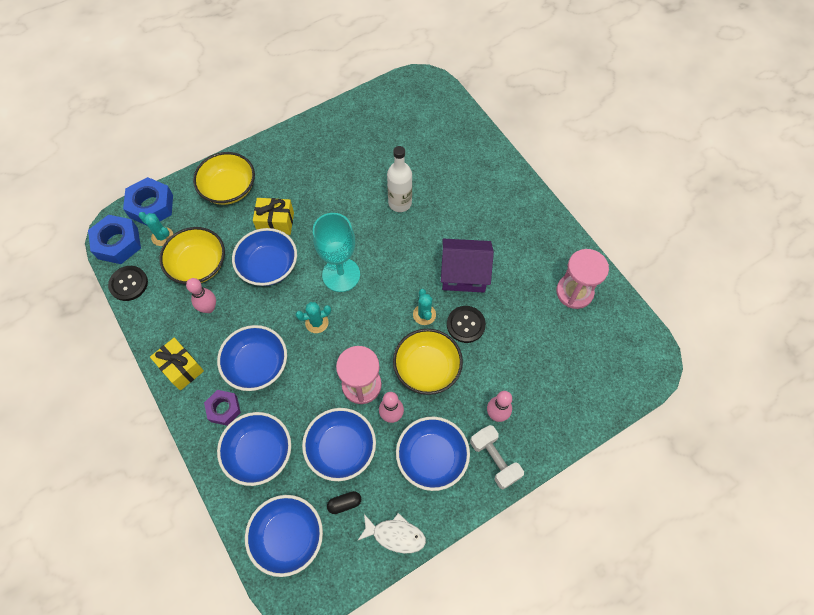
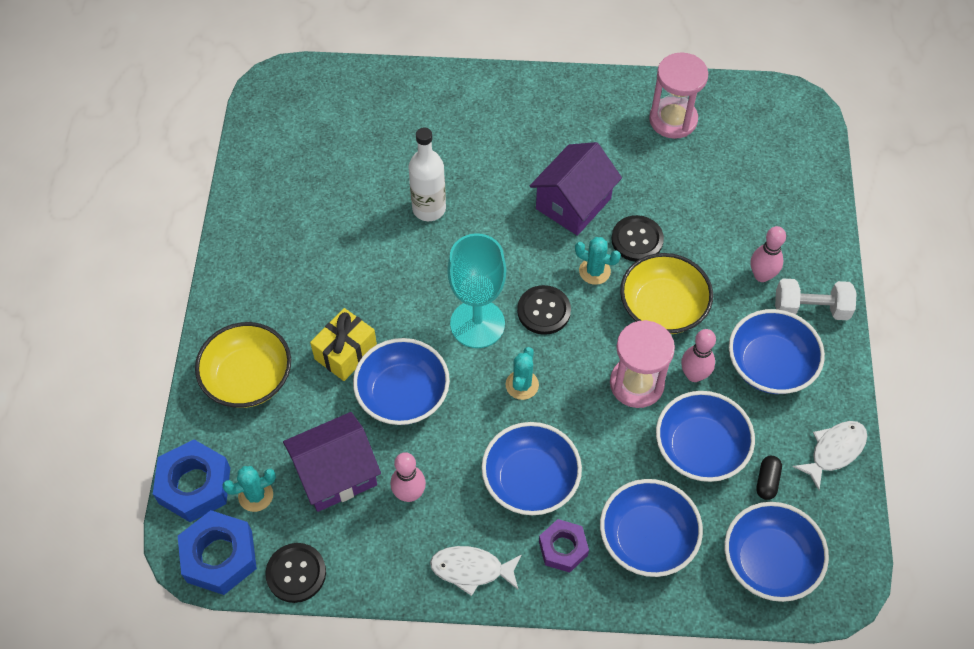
camera: 55 degrees left, 5 degrees down
yellow gift [150,338,204,390] -> white fish [430,546,522,596]
yellow bowl [159,227,225,284] -> purple house [283,412,381,512]
none -> black button [517,285,571,335]

